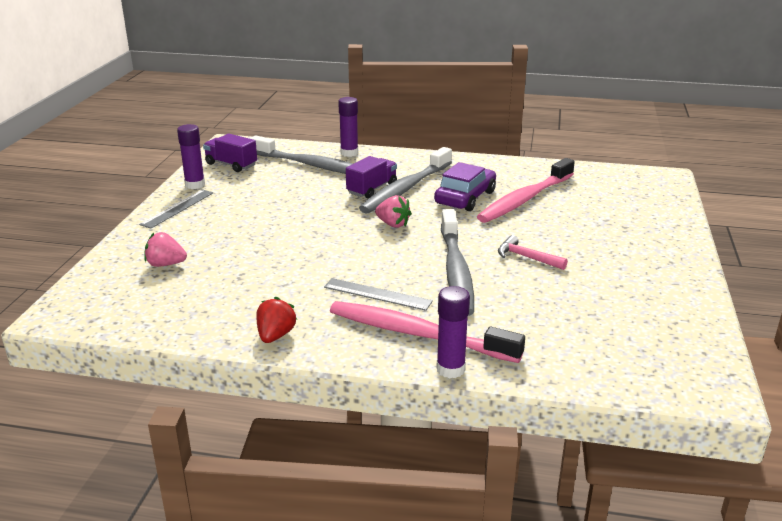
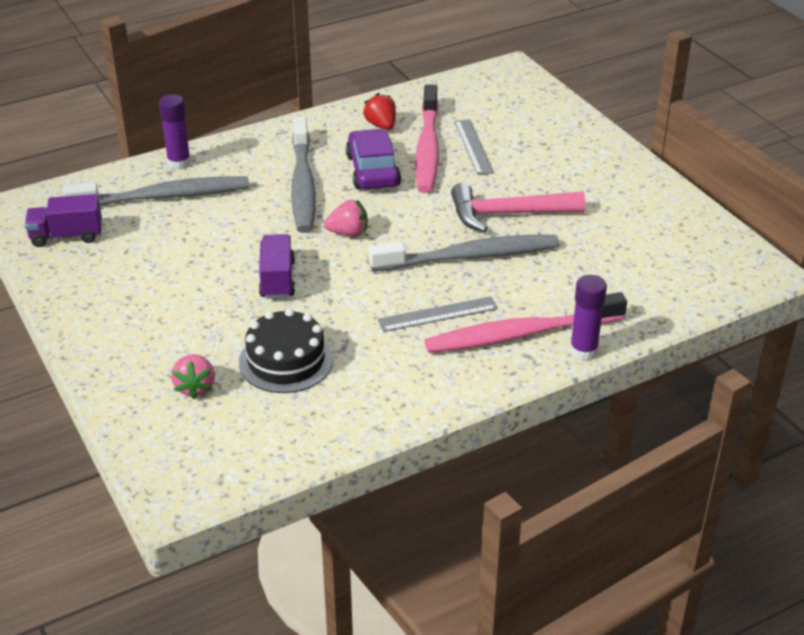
camera: 40 degrees left, 10 degrees up
grey ruler [139,189,213,228] -> grey ruler moved to [454,119,494,175]
pink strawberry [144,232,187,267] -> pink strawberry turned 60 degrees counterclockwise [171,354,215,399]
purple glue stick [177,124,205,189] -> none
red strawberry [256,297,297,343] -> red strawberry moved to [363,93,396,130]
purple truck [346,156,397,199] -> purple truck moved to [259,234,295,299]
grey toothbrush [441,209,474,316] -> grey toothbrush turned 60 degrees counterclockwise [368,235,559,271]
pink hammer [498,235,568,270] -> pink hammer [451,183,585,232], size x1.75
none -> black cake [239,308,333,393]

